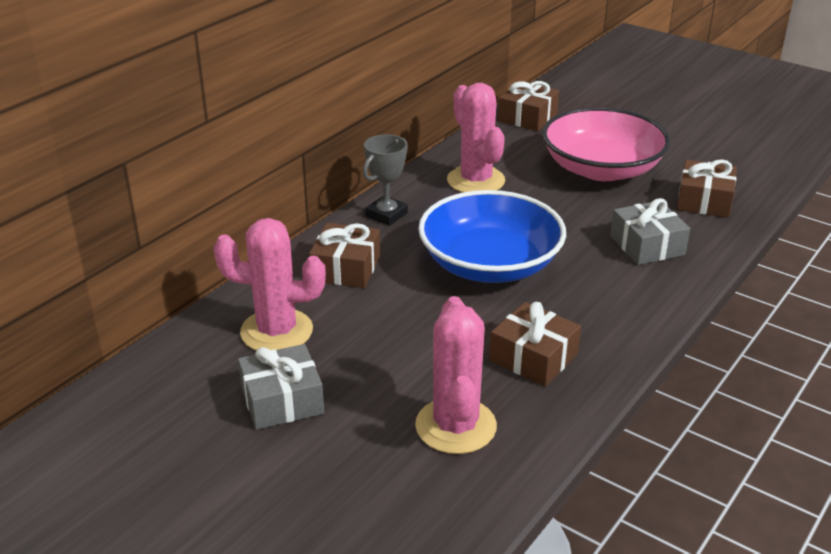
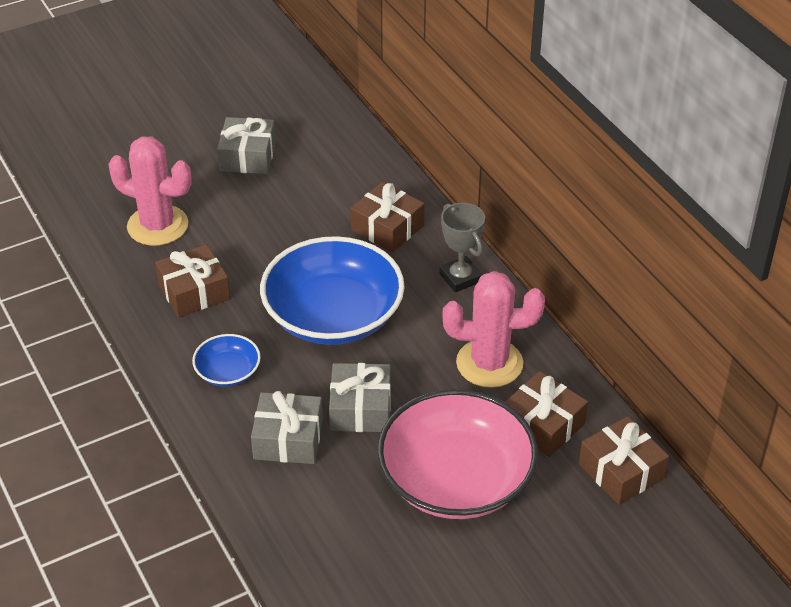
camera: 115 degrees right, 10 degrees up
pink cactus [213,218,326,351] -> none
brown gift [677,159,737,218] -> brown gift moved to [505,371,588,457]
none -> blue bowl [192,334,261,387]
none -> grey gift [329,363,391,432]

